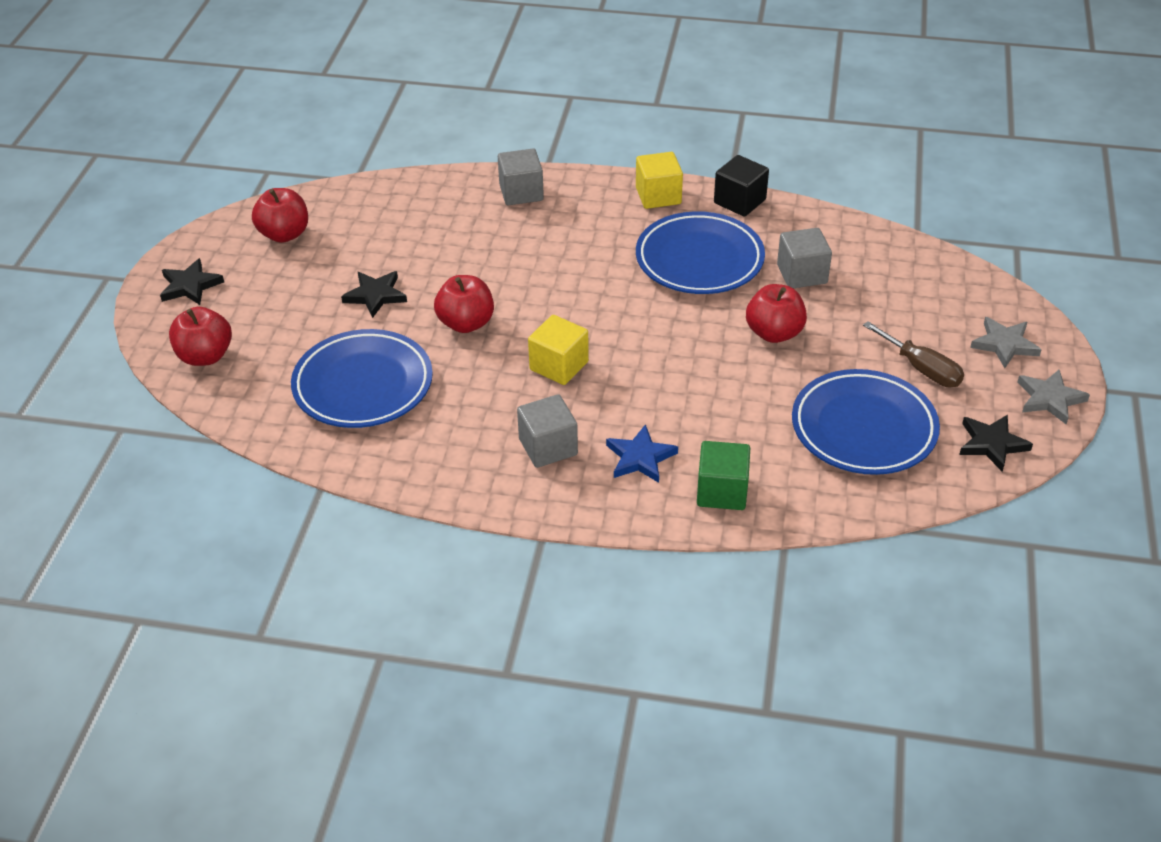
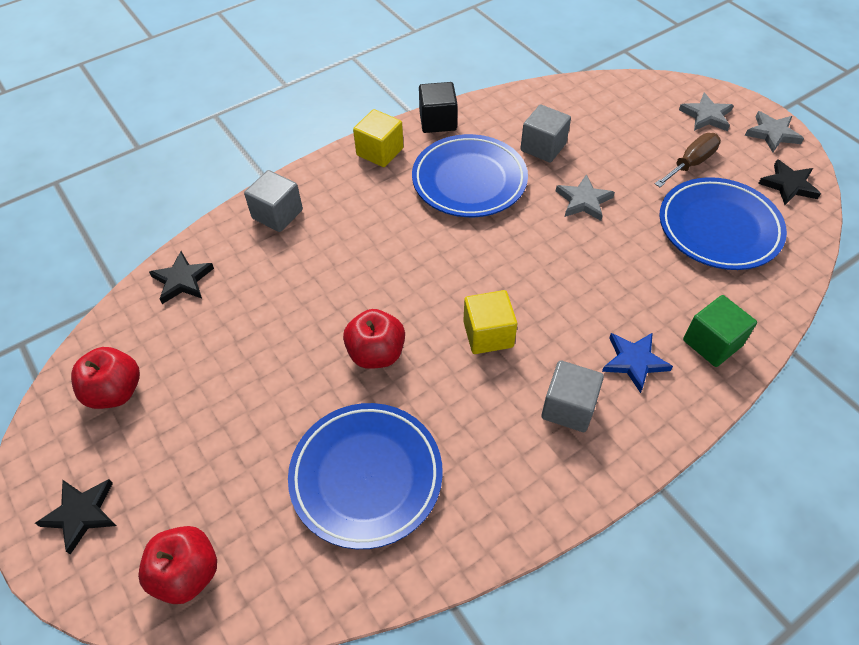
camera: 45 degrees left, 10 degrees up
black star [341,271,407,318] -> black star moved to [149,251,214,304]
red apple [746,284,807,343] -> grey star [556,174,615,221]
brown screwdriver [863,321,964,387] -> brown screwdriver turned 45 degrees counterclockwise [655,133,721,187]

